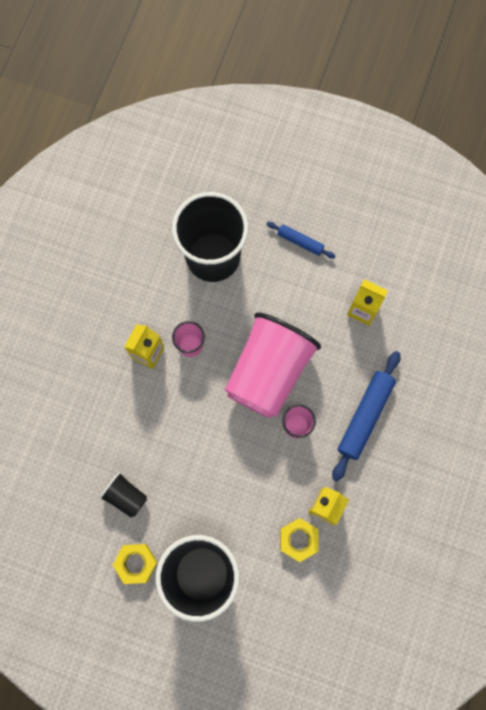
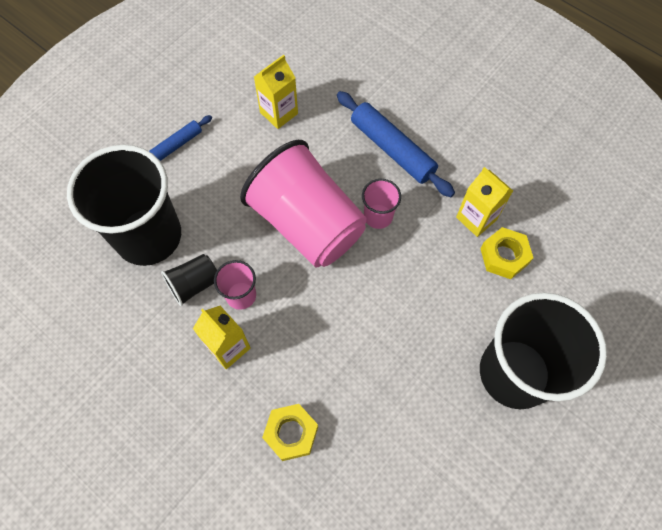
camera: 70 degrees left, 10 degrees down
black cup [99,472,147,518] -> black cup moved to [161,254,217,306]
yellow nut [113,544,158,584] -> yellow nut moved to [262,404,318,461]

